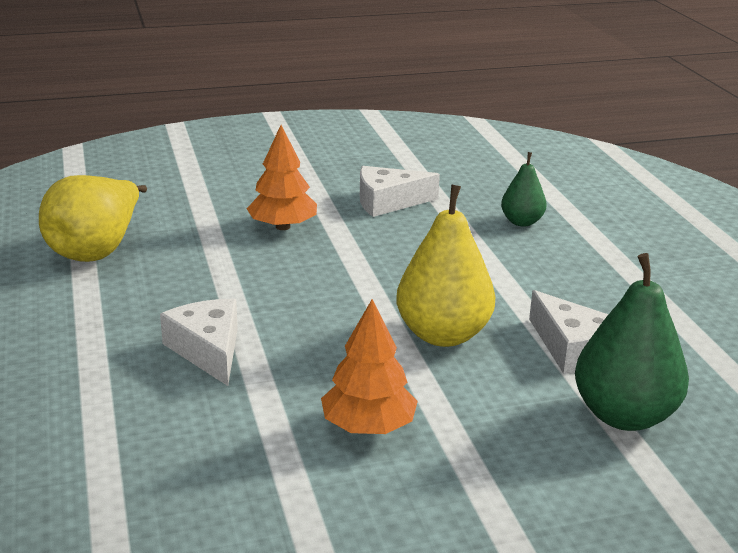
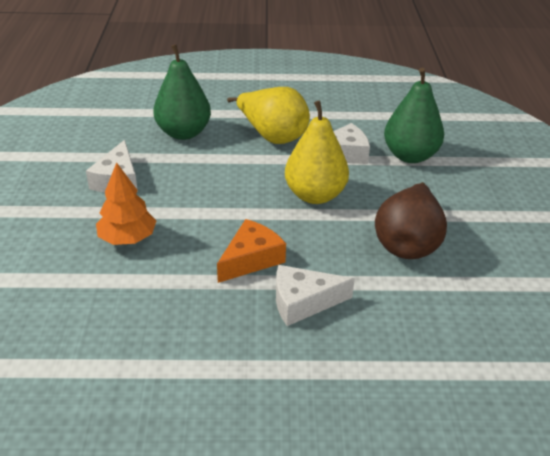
camera: 75 degrees left, 10 degrees up
yellow pear [39,175,147,262] -> yellow pear moved to [227,87,310,144]
orange tree [321,299,418,434] -> brown pear [375,182,447,259]
green pear [501,152,546,226] -> green pear [153,44,211,140], size x1.79
none -> orange cheese [217,219,286,283]

